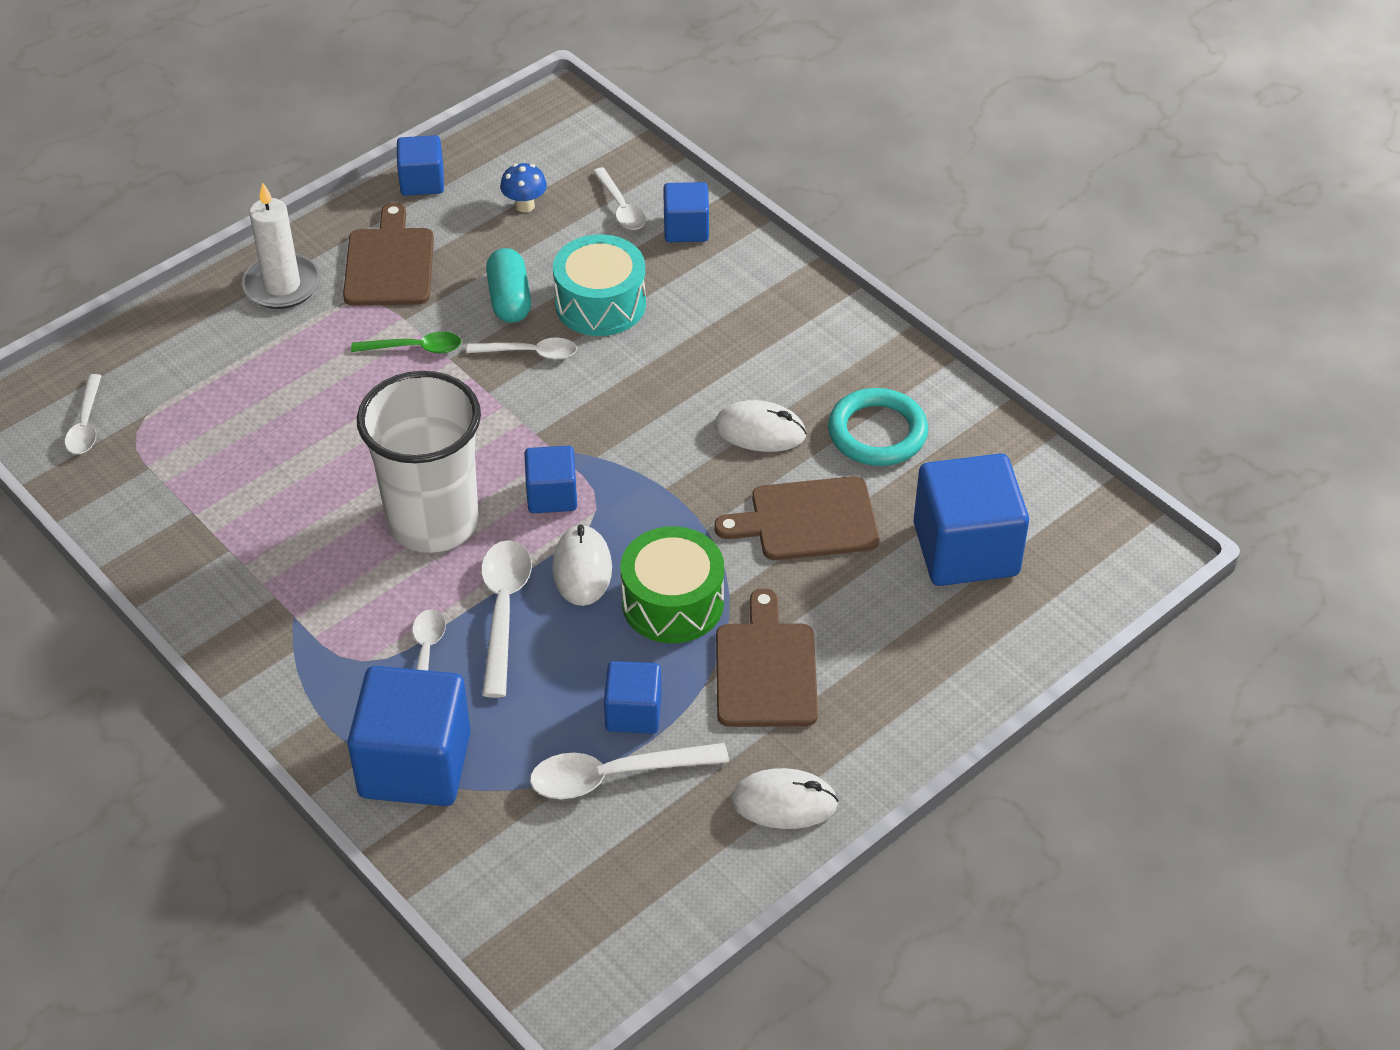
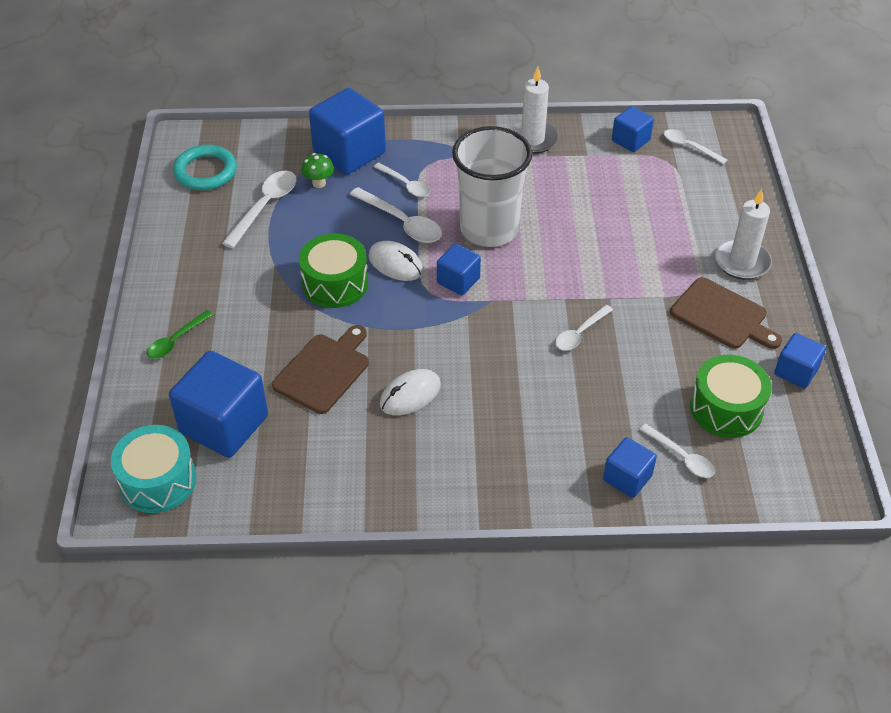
camera: 130 degrees right, 0 degrees up
green spoon [351,331,461,353] -> green spoon moved to [147,310,213,359]
turquoise capsule [486,248,531,323] -> none
blue mushroom [500,163,547,213] -> green drum [690,355,772,438]
turquoise drum [553,234,646,336] -> turquoise drum moved to [111,425,197,513]
white spoon [593,167,646,230] -> white spoon turned 150 degrees counterclockwise [639,424,715,478]
blue cube [604,661,661,734] -> blue cube moved to [612,106,654,152]
brown cutting board [716,588,818,727] -> none
white mouse [731,768,839,829] -> none
turquoise ring [828,388,928,466] -> turquoise ring moved to [173,145,237,190]
none -> green mushroom [301,153,334,188]
none -> white candle [510,67,559,154]

